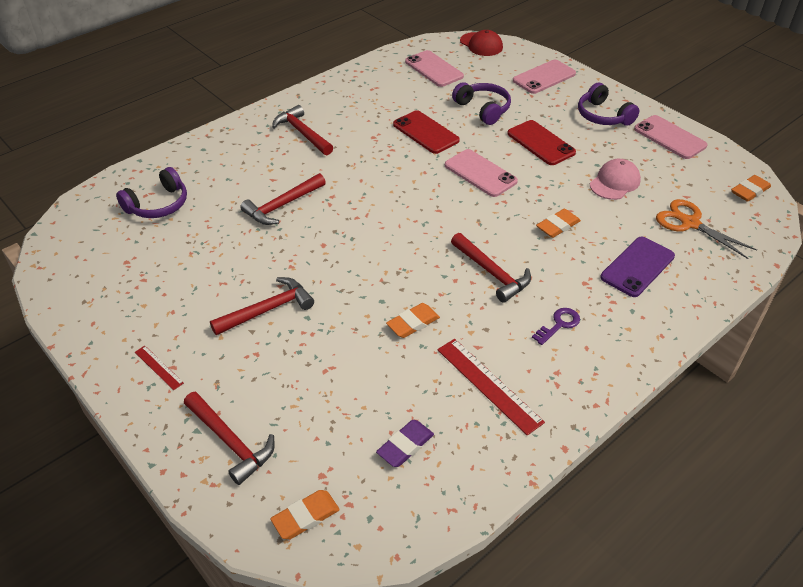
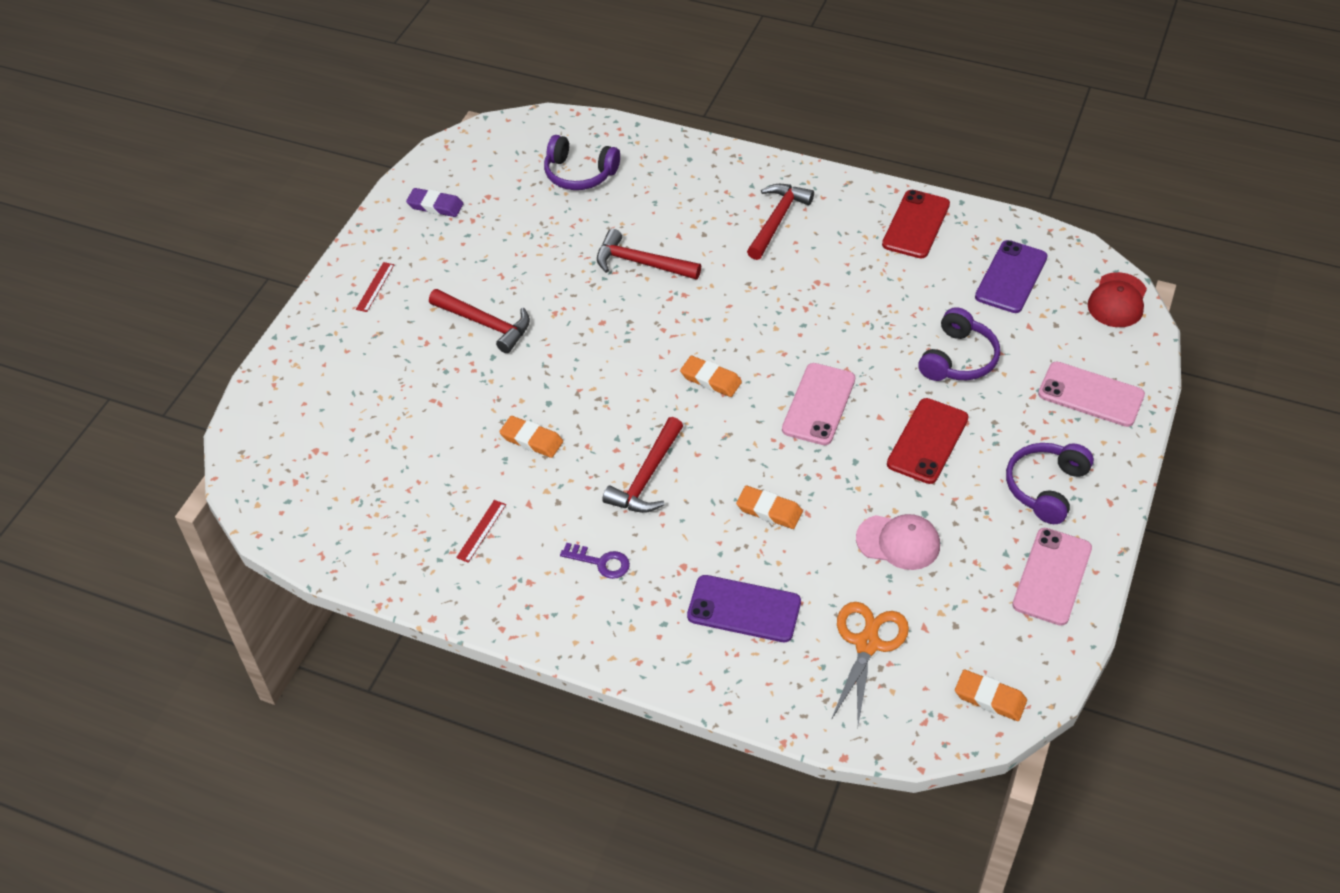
camera: 65 degrees right, 5 degrees up
red hammer [184,392,275,485] -> none
orange eraser [270,490,340,539] -> orange eraser moved to [680,356,742,397]
purple eraser [376,420,434,467] -> purple eraser moved to [406,188,463,217]
red phone [393,110,460,154] -> red phone moved to [882,190,950,258]
pink phone [405,50,464,87] -> purple phone [975,240,1048,313]
red ruler [437,339,545,436] -> red ruler [456,500,506,563], size x0.52

